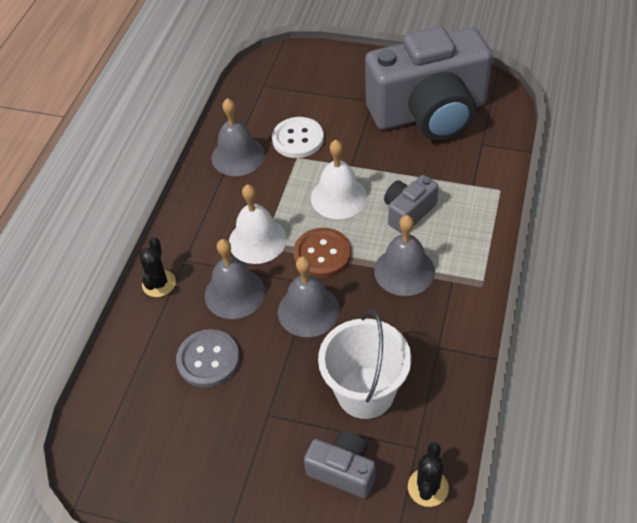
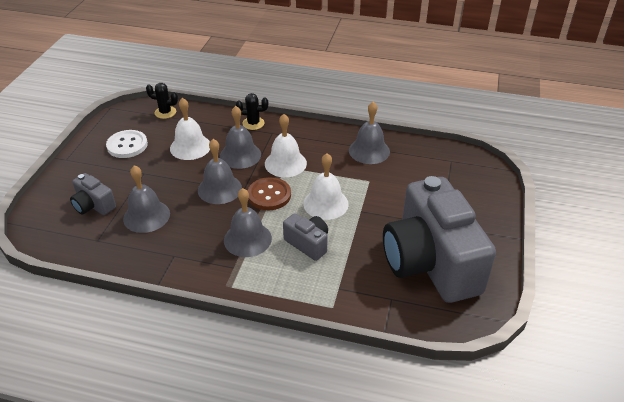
camera: 85 degrees right, 10 degrees down
grey button [176,329,240,388] -> white bell [170,98,210,160]
white button [272,117,324,158] -> white button moved to [106,130,148,158]
grey camera [304,431,376,498] -> grey camera turned 105 degrees clockwise [70,173,116,215]
white bucket [318,310,411,419] -> grey bell [123,165,170,233]
black cactus [408,442,449,507] -> black cactus moved to [146,83,178,119]

